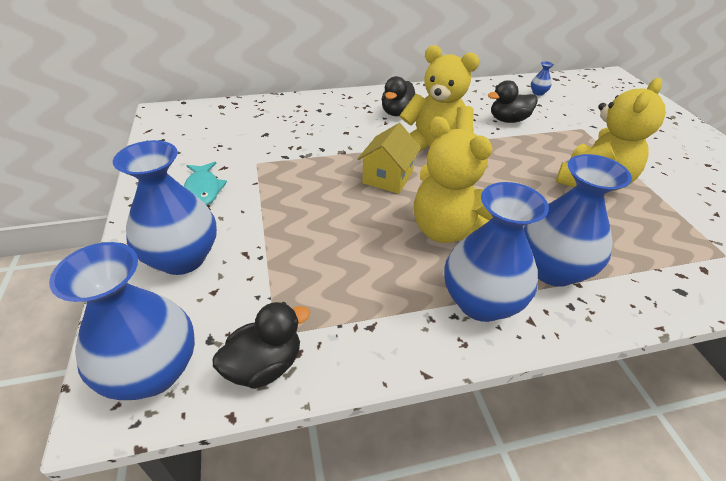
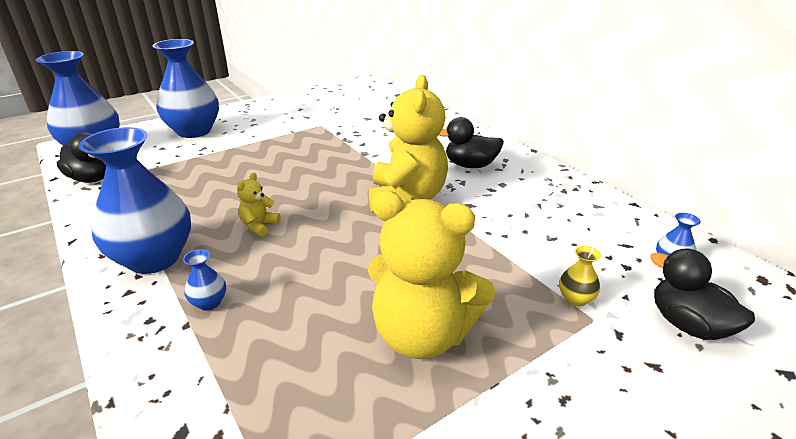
camera: 70 degrees right, 10 degrees down
turquoise fish [184,162,227,205] -> none
yellow house [357,123,421,194] -> none
yellow teddy bear [414,116,493,243] -> yellow teddy bear [237,173,281,237], size x0.42
black duck [488,80,538,123] -> black duck moved to [650,248,755,340]
blue vase [524,154,632,287] -> blue vase [183,249,226,311], size x0.40
none -> yellow vase [559,246,601,307]

